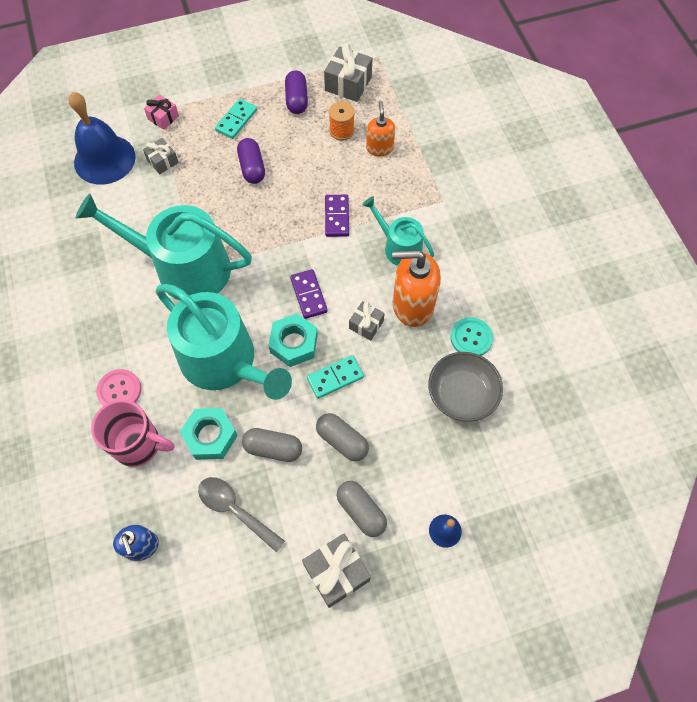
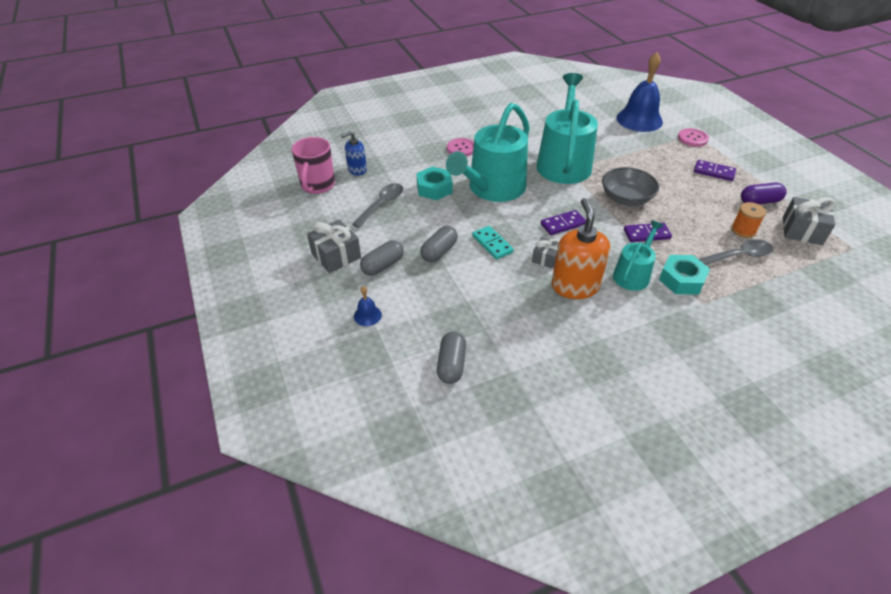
camera: 85 degrees right, 20 degrees down
pink mug [91,400,174,467] -> pink mug moved to [292,137,335,194]
grey gift [143,138,179,174] -> none
pink gift [144,94,179,130] -> pink button [678,128,709,147]
turquoise domino [215,99,257,139] -> purple domino [694,160,736,181]
purple capsule [237,138,265,184] -> none
grey capsule [242,428,302,462] -> grey capsule moved to [437,332,466,384]
turquoise nut [268,313,318,367] -> turquoise nut moved to [659,255,710,295]
orange soap dispenser [366,101,395,156] -> grey spoon [699,240,773,265]
grey bowl [428,352,503,422] -> grey bowl moved to [602,167,659,206]
turquoise button [450,317,493,356] -> none

